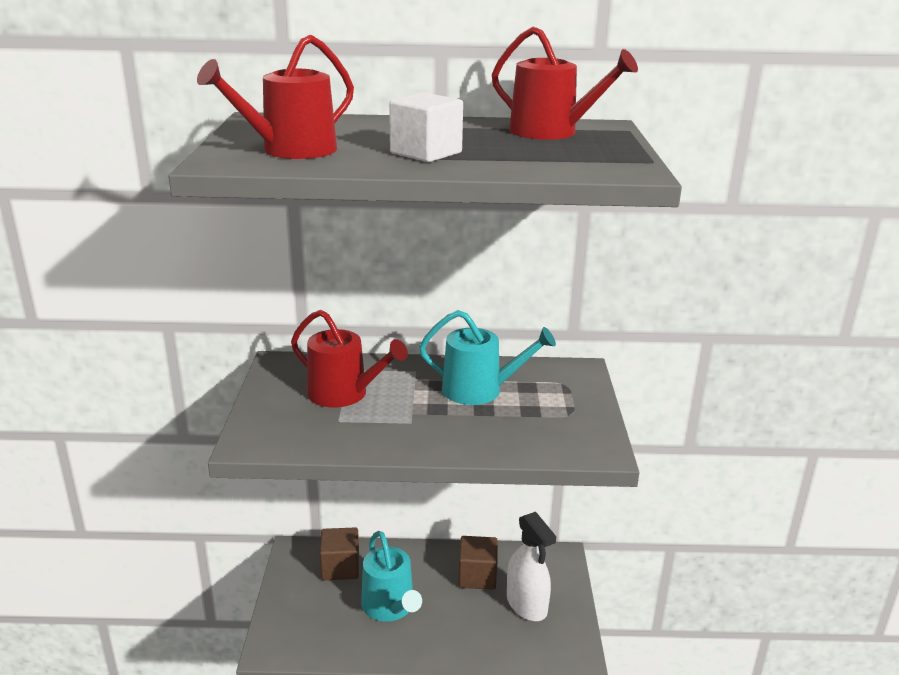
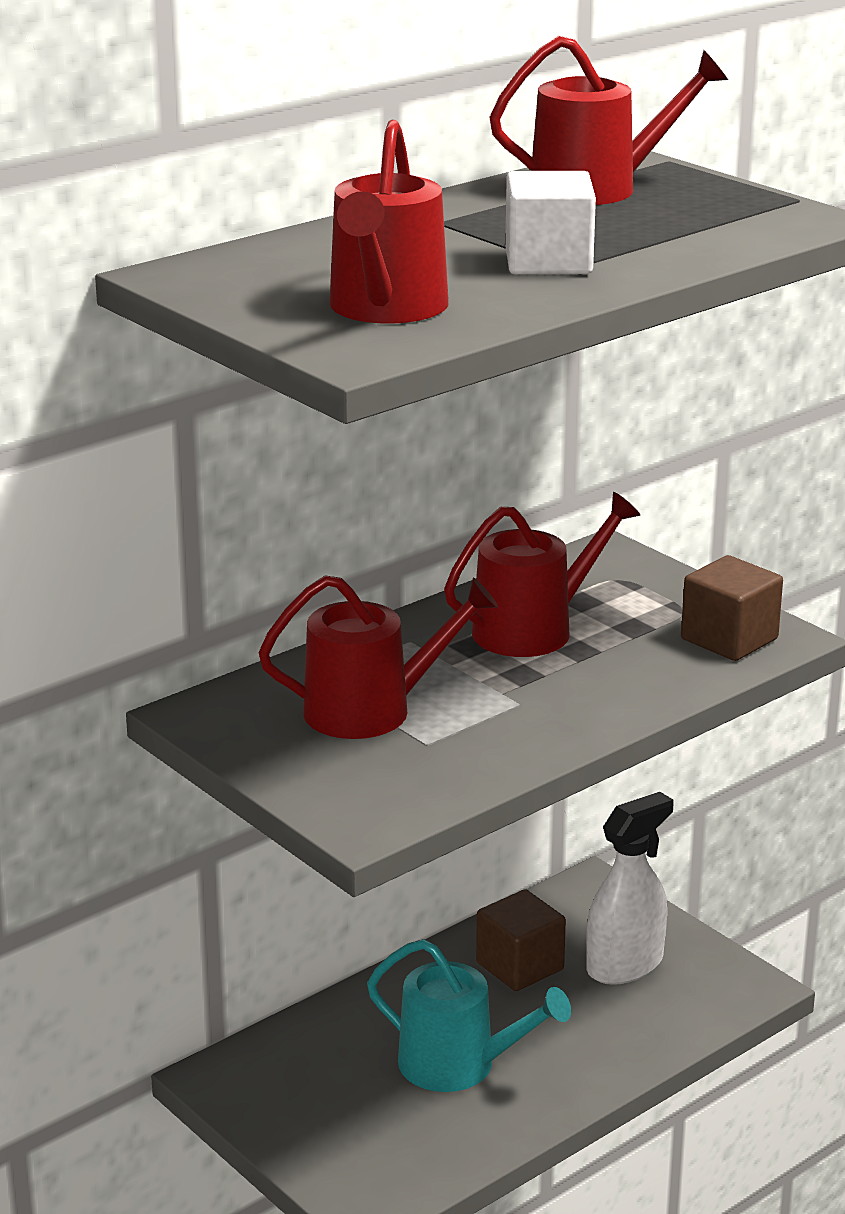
camera: 40 degrees left, 0 degrees up
brown cube [320,527,359,580] -> brown cube moved to [681,555,783,661]
turquoise watering can [419,310,556,405] -> red watering can [444,492,640,657]
white spray bottle [507,512,556,621] -> white spray bottle turned 60 degrees counterclockwise [586,792,674,985]

